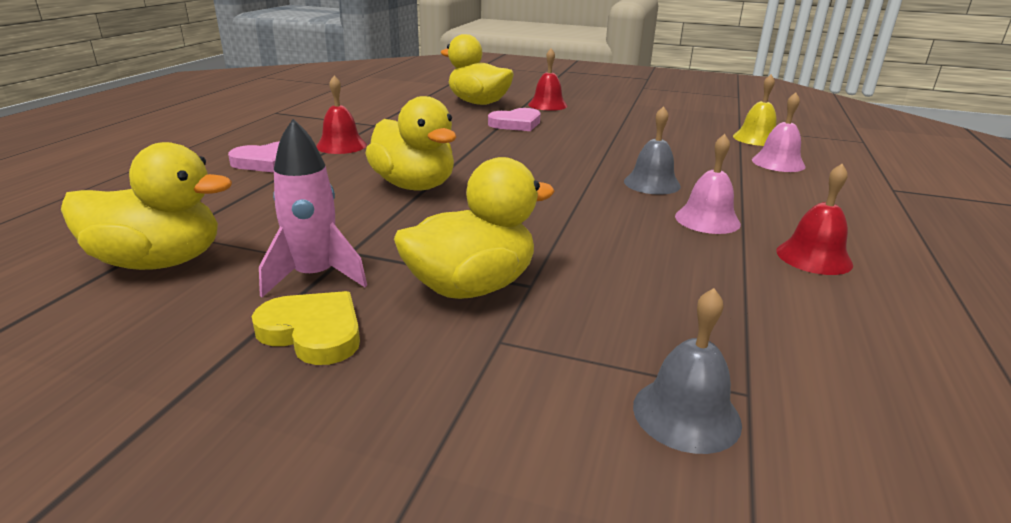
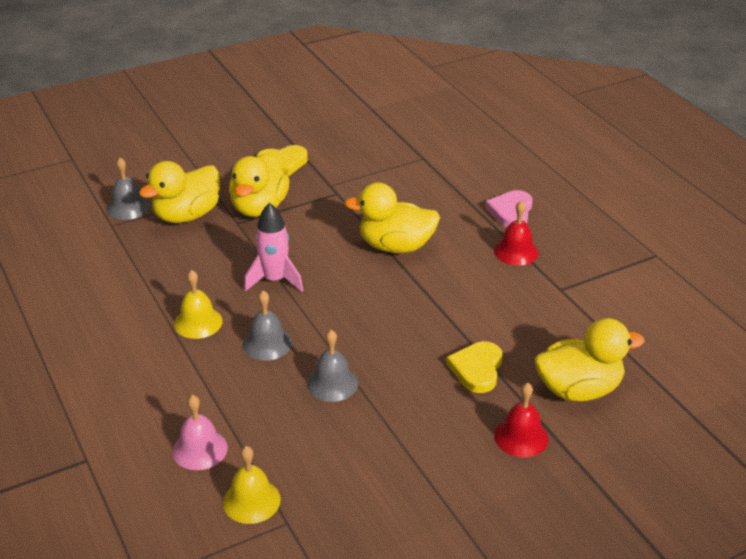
camera: 135 degrees right, 10 degrees up
yellow duck [61,142,232,270] -> yellow duck moved to [139,161,220,223]
pink rocket [259,119,367,297] -> pink rocket moved to [244,203,303,292]
pink heart [488,108,541,131] -> yellow heart [447,341,503,393]
pink bell [675,134,741,234] -> yellow bell [174,270,223,339]
red bell [776,164,853,275] -> none
none -> grey bell [307,330,358,402]

